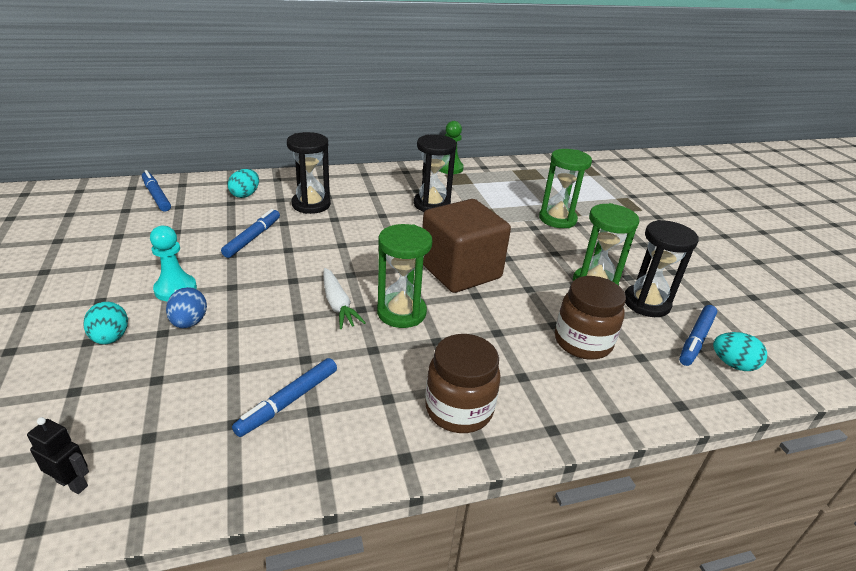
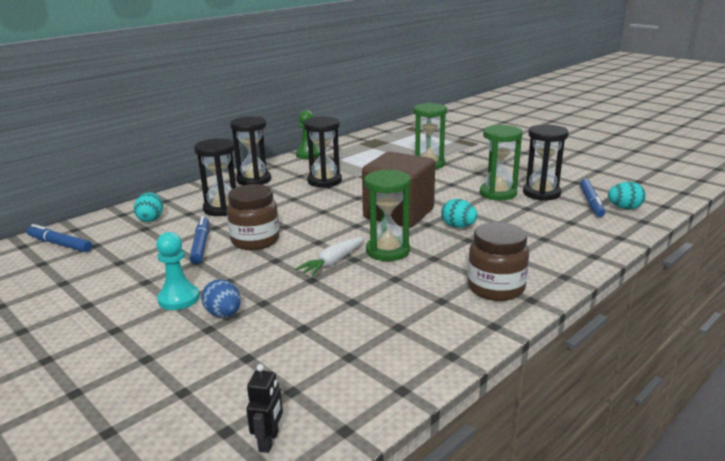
camera: 25 degrees left, 10 degrees down
black robot [27,417,89,494] -> black robot turned 105 degrees clockwise [246,364,283,453]
turquoise egg [83,302,128,345] -> turquoise egg moved to [441,199,478,228]
blue marker [232,358,337,437] -> none
white carrot [323,268,366,329] -> white carrot turned 90 degrees clockwise [295,237,365,277]
brown jar [555,276,626,360] -> brown jar moved to [227,184,280,250]
none -> black hourglass [230,116,271,185]

